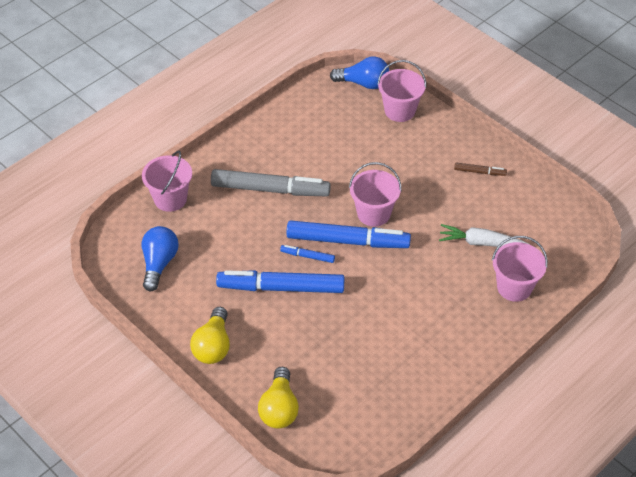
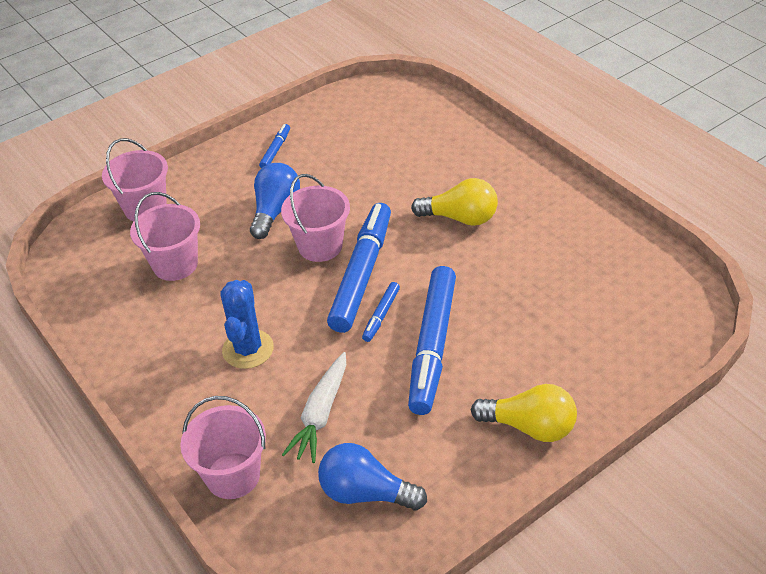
camera: 80 degrees left, 5 degrees down
grey marker [211,169,331,196] -> blue cactus [220,280,274,369]
yellow light bulb [258,367,299,429] -> yellow light bulb moved to [411,178,498,226]
blue light bulb [330,56,389,89] -> blue light bulb moved to [250,163,300,239]
white carrot [439,224,530,247] -> white carrot moved to [282,352,346,463]
brown marker [454,162,507,176] -> blue marker [259,124,290,168]
pink bucket [492,236,548,302] -> pink bucket moved to [130,192,200,281]

